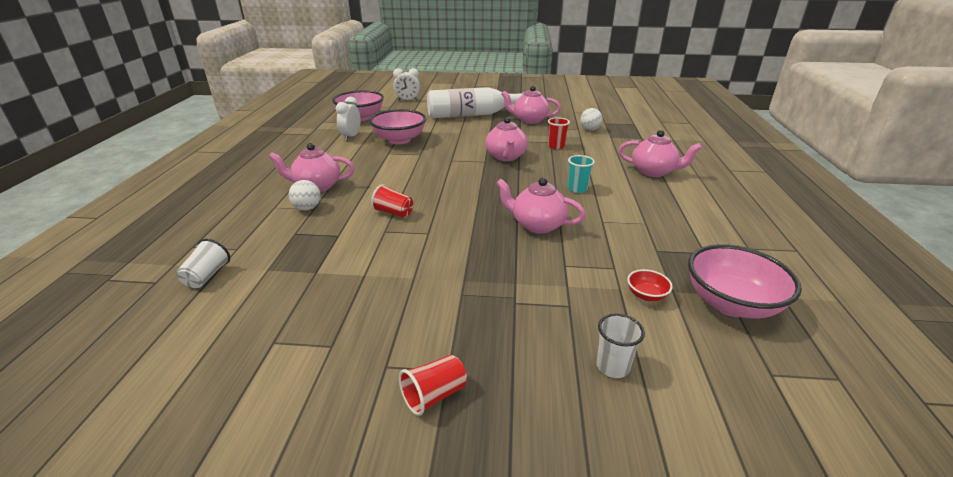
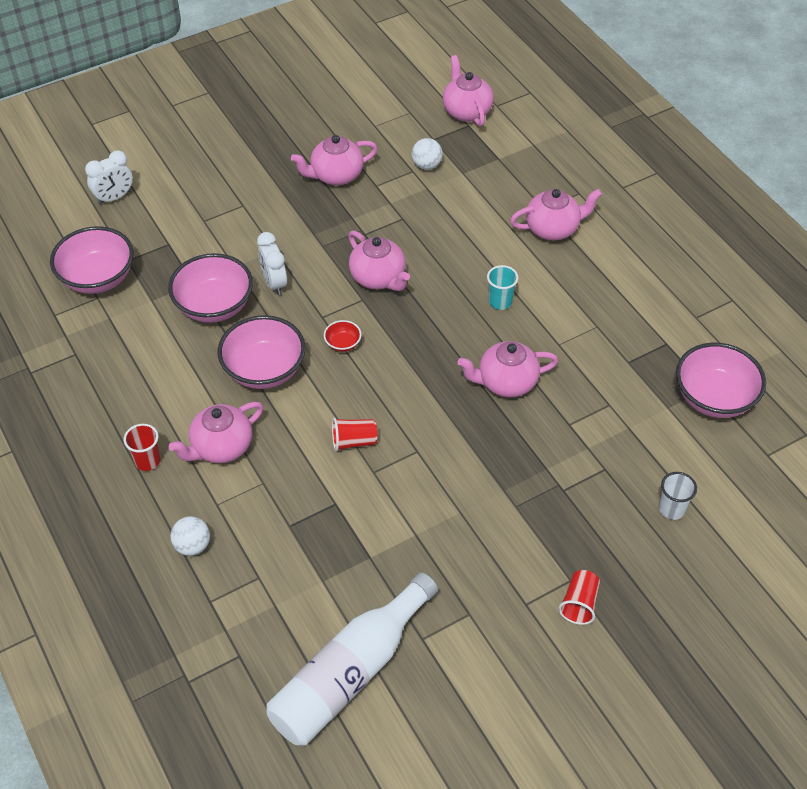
camera: 35 degrees left, 20 degrees up
white cup [176,239,230,288] -> none
white ball [288,180,321,210] -> white ball moved to [170,516,210,556]
white clock [336,97,361,141] -> white clock moved to [257,232,287,295]
white bottle [427,87,524,118] -> white bottle moved to [267,572,438,746]
red cup [548,117,570,149] -> red cup moved to [124,424,160,471]
red bowl [627,269,673,301] -> red bowl moved to [324,320,362,352]
none -> pink bowl [218,315,306,389]
none -> pink teapot [443,55,494,126]

